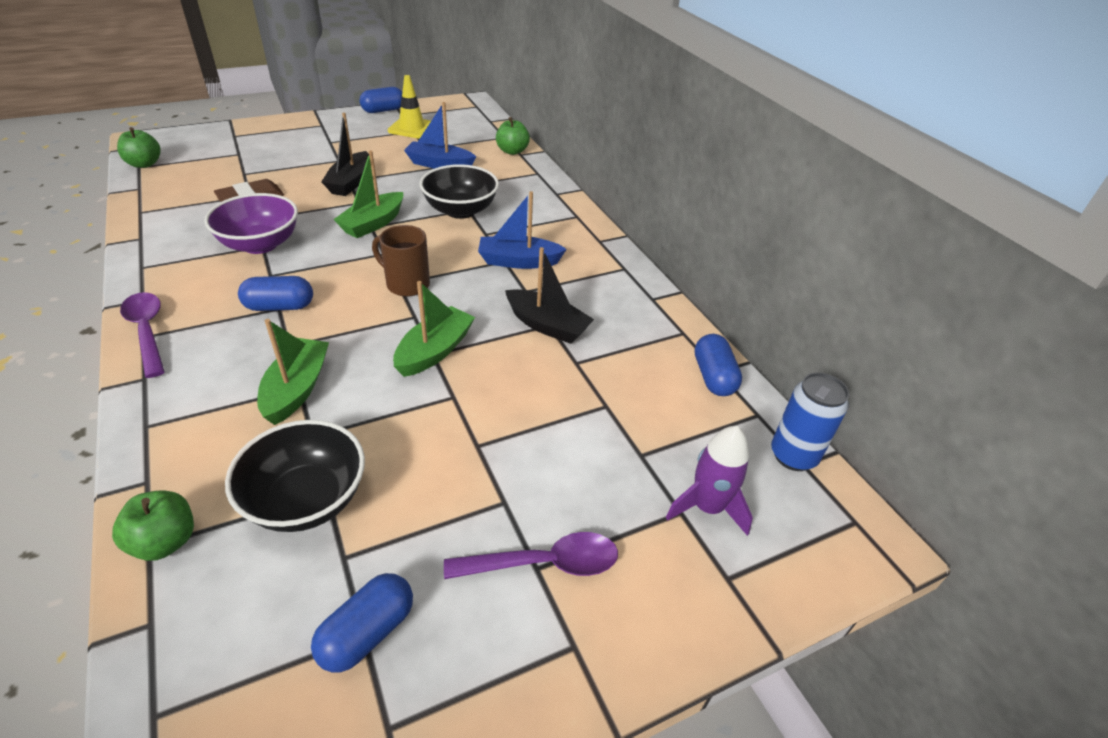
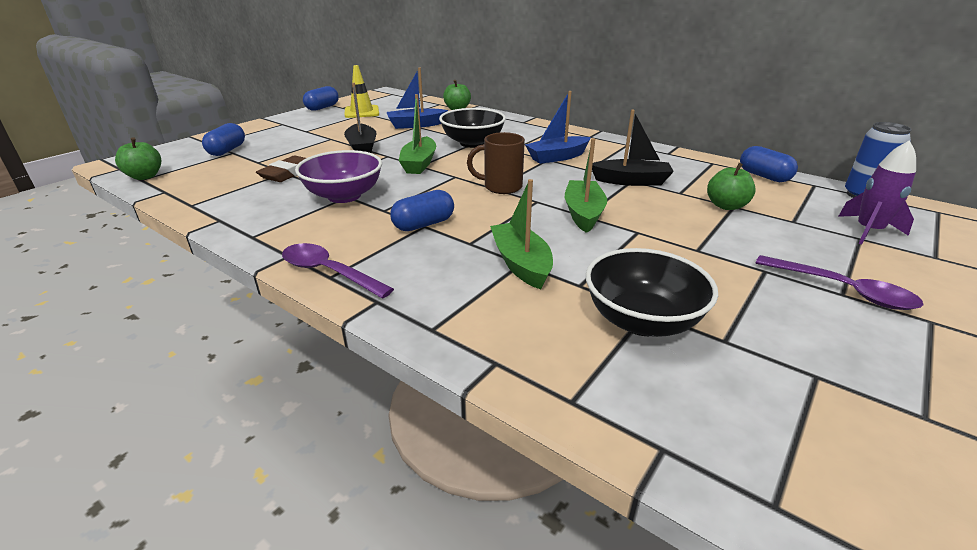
camera: 25 degrees left, 10 degrees down
green apple [112,490,194,561] -> green apple moved to [707,163,756,210]
blue capsule [311,573,413,672] -> blue capsule moved to [202,123,245,156]
purple spoon [444,532,618,579] -> purple spoon turned 75 degrees clockwise [756,255,923,310]

